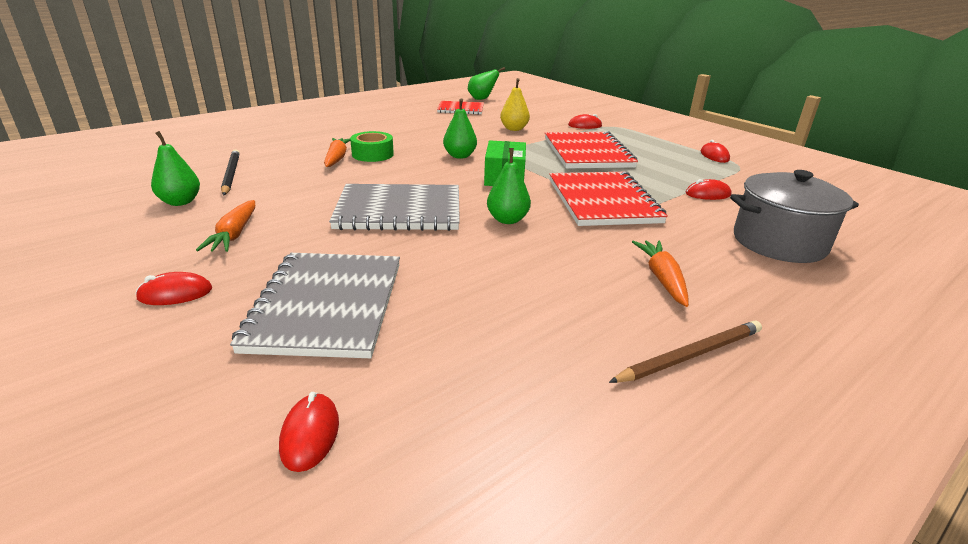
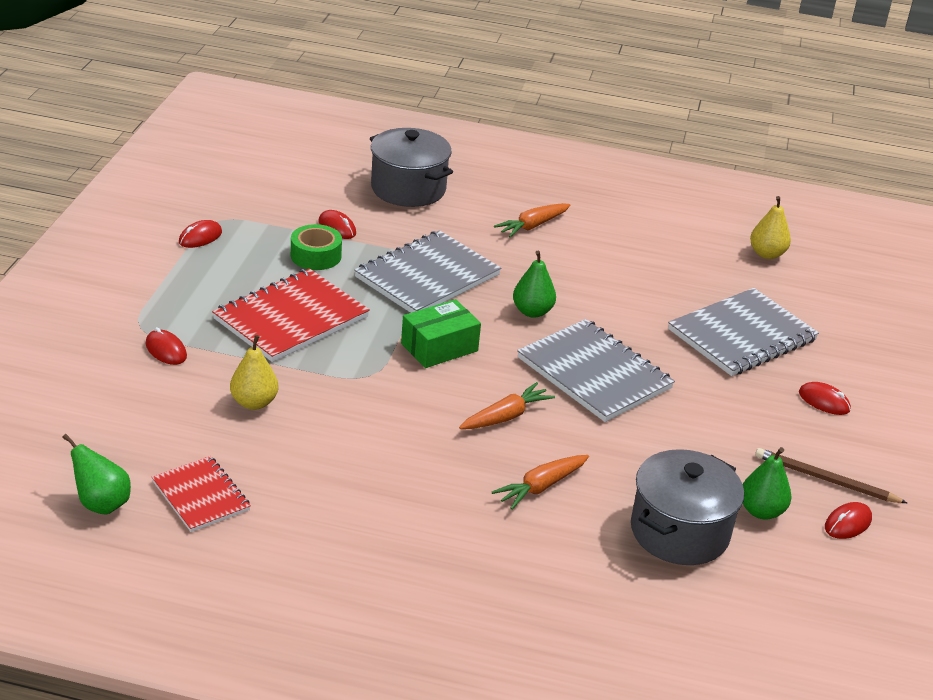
camera: 130 degrees left, 5 degrees up
orange carrot [196,200,255,252] -> orange carrot moved to [459,382,555,429]
black pencil [221,149,240,196] -> grey pot [631,449,744,565]
red mouse [279,392,339,472] -> red mouse moved to [825,502,872,539]
green tape [350,131,394,162] -> green tape moved to [291,224,342,270]
green pear [443,98,477,159] -> none
red notebook [549,172,668,226] -> grey notebook [354,230,501,313]
brown pencil [609,320,762,383] -> brown pencil moved to [755,448,907,503]
none -> yellow pear [750,196,791,259]

